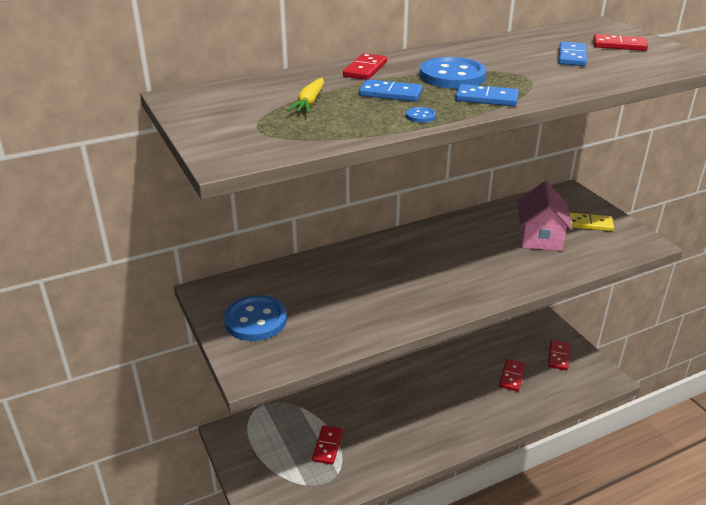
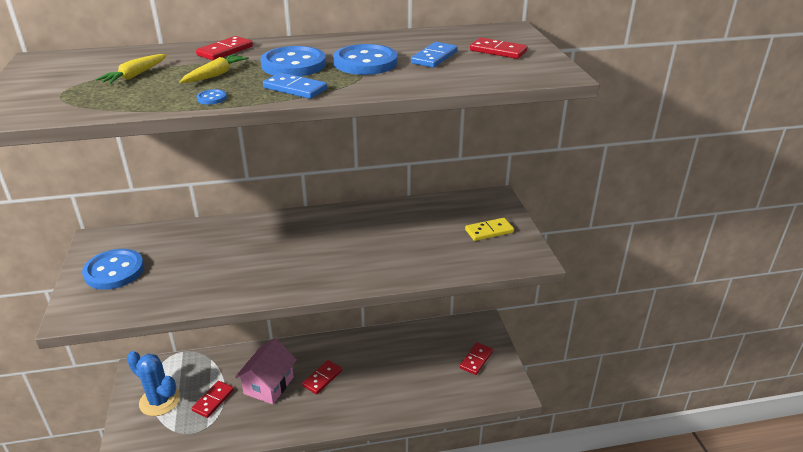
camera: 15 degrees right, 0 degrees up
blue domino [359,79,423,102] -> yellow carrot [179,54,249,83]
red domino [499,359,526,392] -> red domino moved to [302,360,342,394]
pink house [518,181,572,251] -> pink house moved to [235,338,297,404]
yellow domino [569,213,614,231] -> yellow domino turned 45 degrees counterclockwise [465,218,514,241]
none -> blue cactus [127,351,180,416]
none -> blue button [333,44,398,75]

